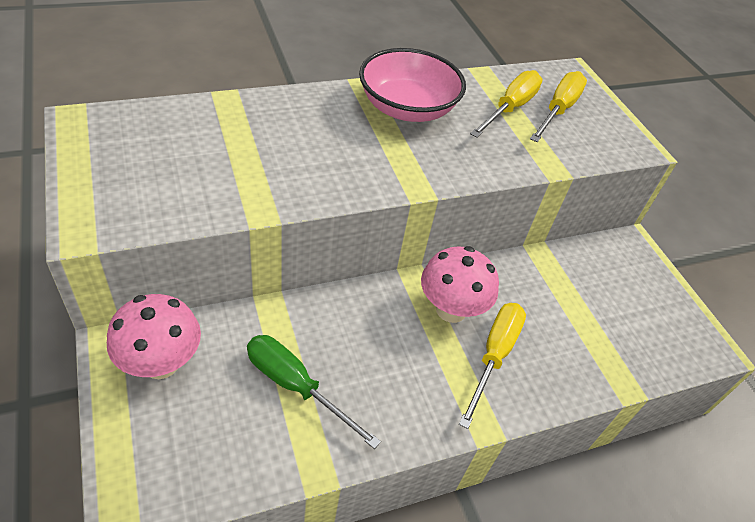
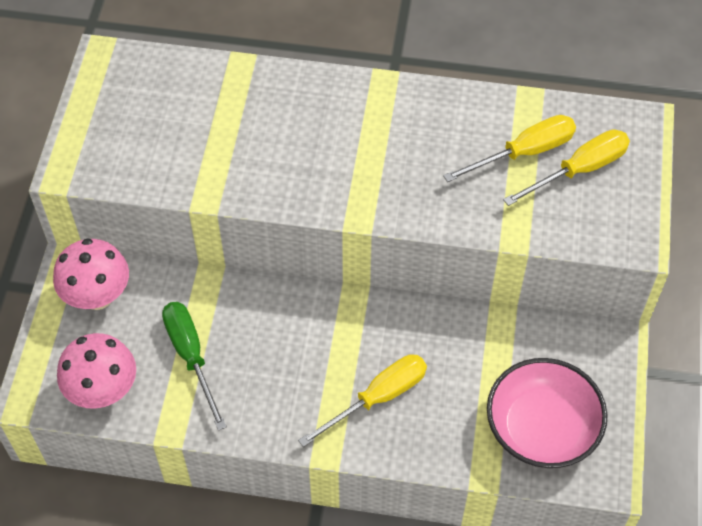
camera: 35 degrees right, 10 degrees up
pink bowl [359,48,466,122] -> pink bowl moved to [487,358,608,468]
pink mushroom [421,246,499,323] -> pink mushroom moved to [57,333,136,409]

